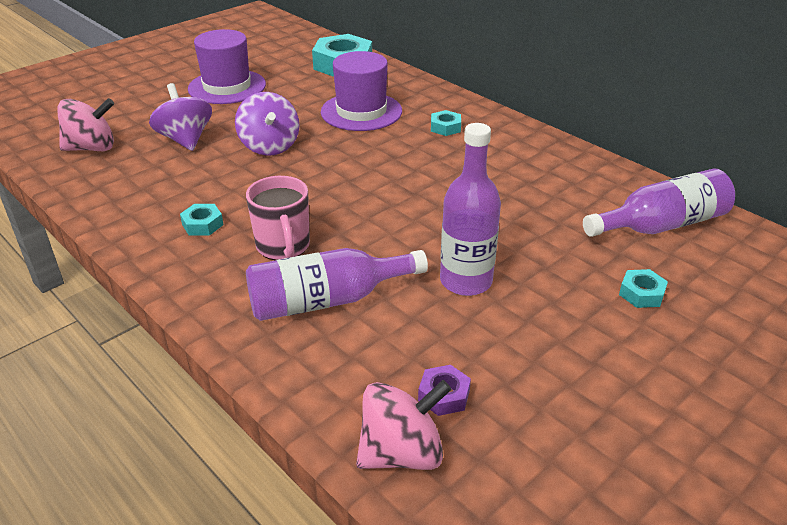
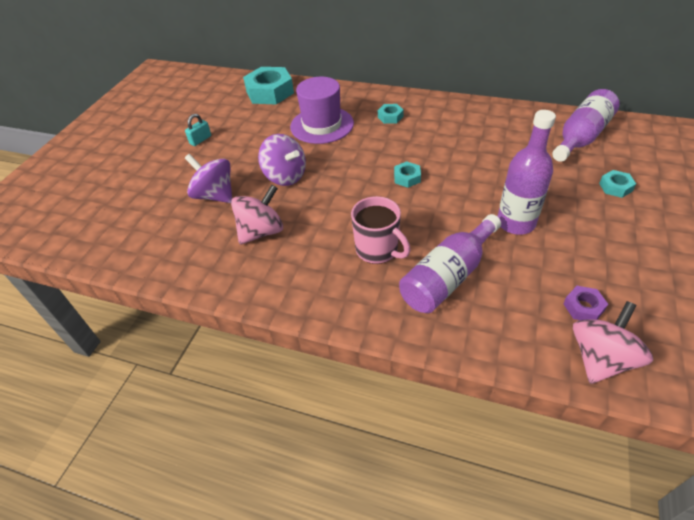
camera: 25 degrees left, 10 degrees up
pink spinning top [57,98,114,151] -> pink spinning top moved to [231,185,283,245]
turquoise nut [180,204,224,235] -> turquoise nut moved to [394,161,421,188]
purple hat [188,29,266,104] -> turquoise padlock [185,114,211,146]

